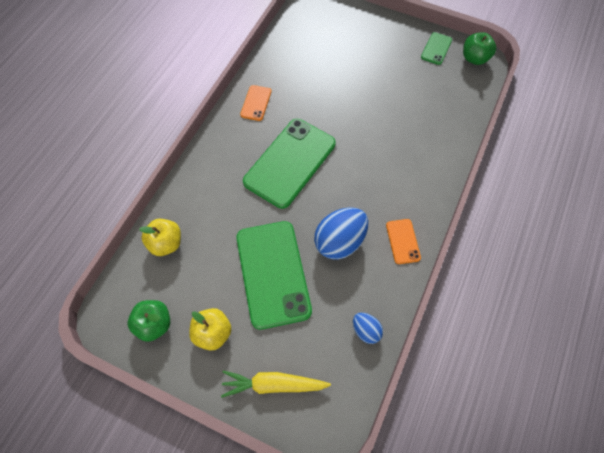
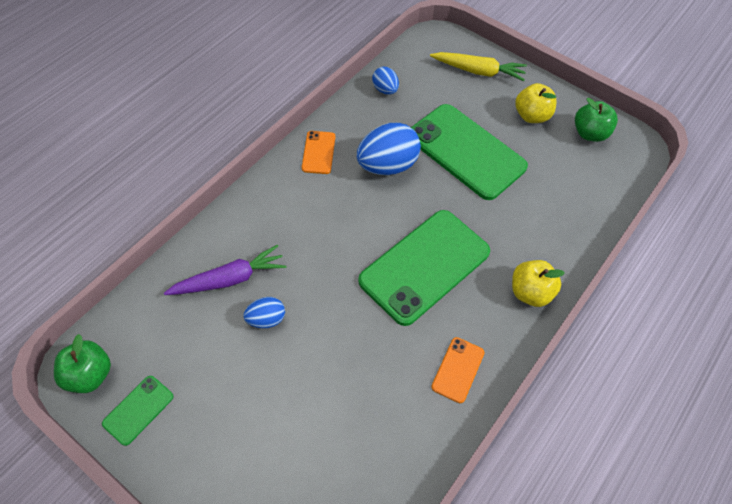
camera: 170 degrees left, 5 degrees down
yellow apple [139,219,181,256] -> yellow apple moved to [512,260,565,307]
green phone [236,221,312,330] -> green phone turned 45 degrees counterclockwise [411,104,528,200]
none -> purple carrot [164,244,287,295]
none -> blue egg [244,297,285,328]

